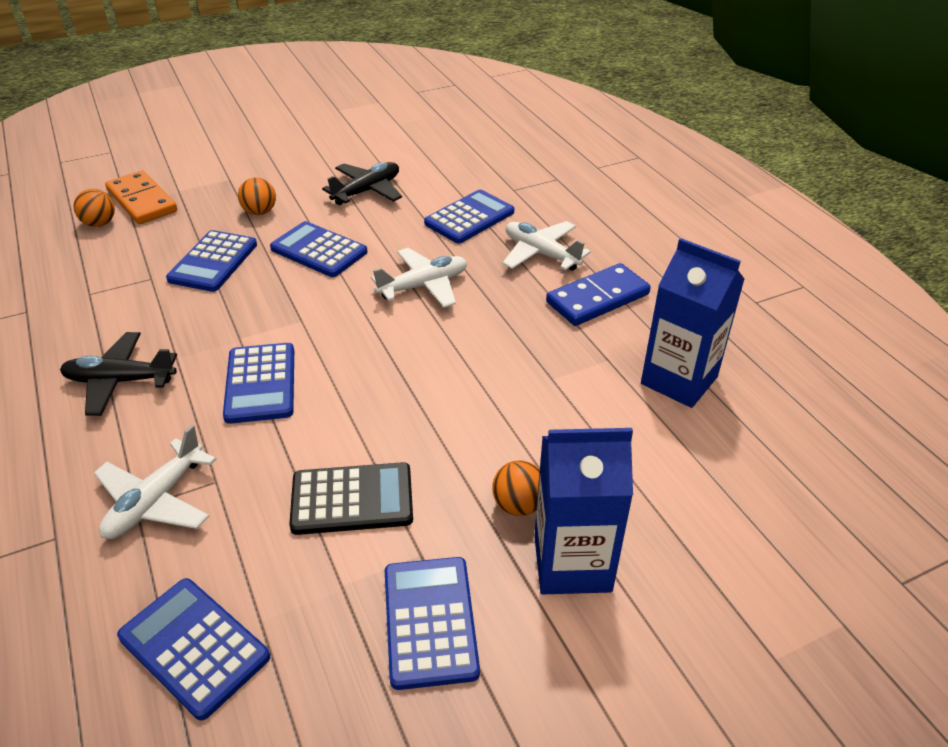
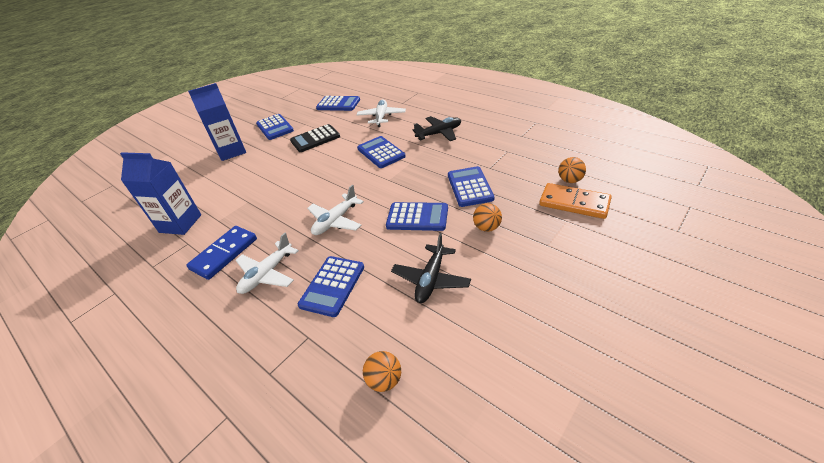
camera: 160 degrees right, 0 degrees up
orange ball [492,460,540,516] -> orange ball moved to [363,351,401,392]
white plane [502,221,591,271] -> white plane turned 105 degrees clockwise [236,233,299,294]

